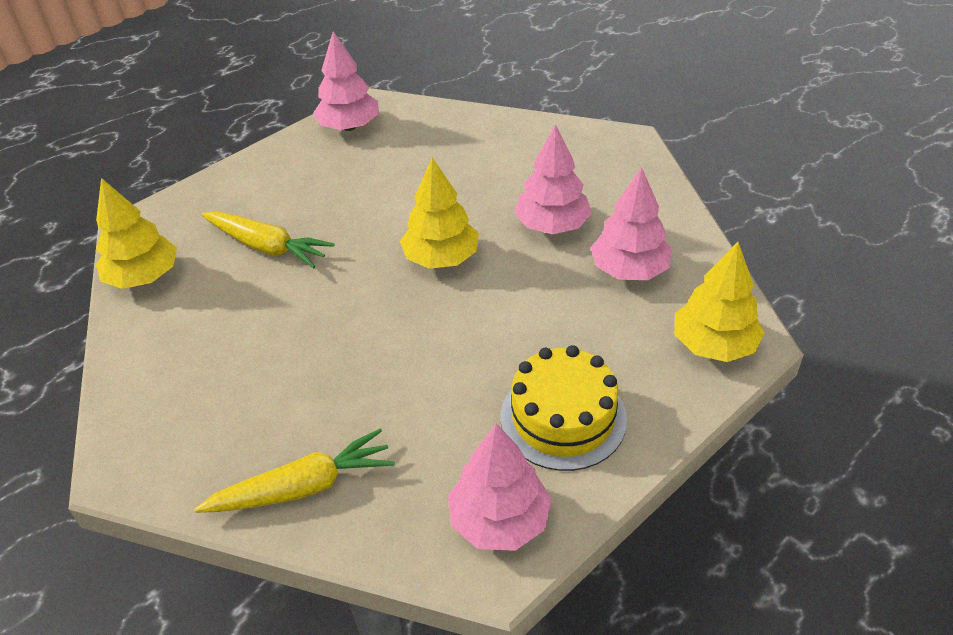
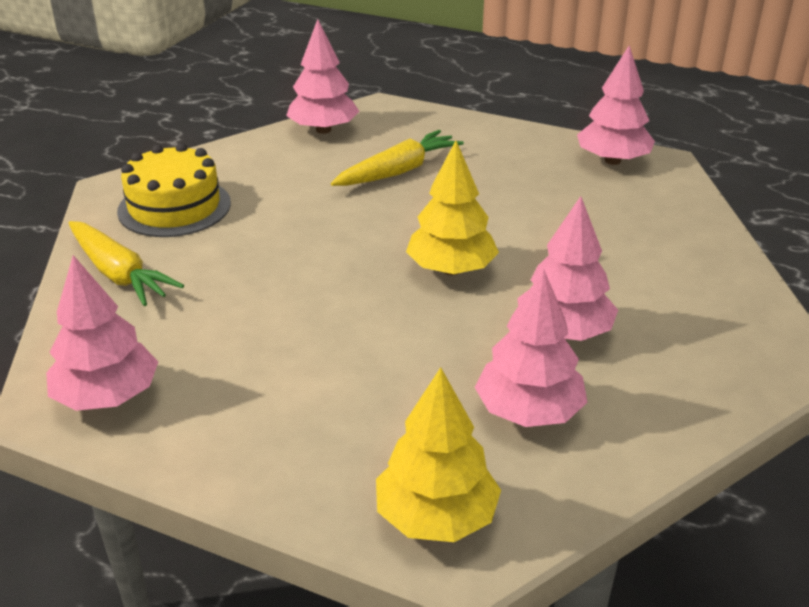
camera: 65 degrees right, 10 degrees down
yellow tree [96,178,177,289] -> pink tree [286,19,360,134]
yellow carrot [201,211,335,269] -> yellow carrot turned 135 degrees counterclockwise [331,130,464,186]
yellow cake [501,345,627,471] -> yellow cake moved to [117,143,231,237]

